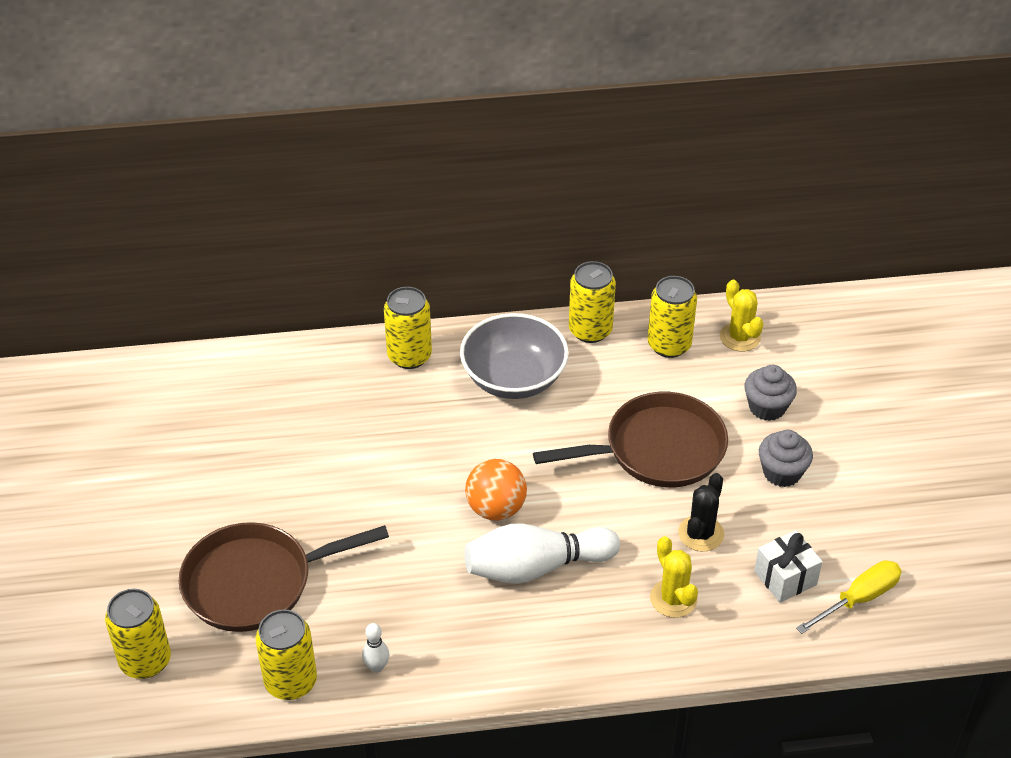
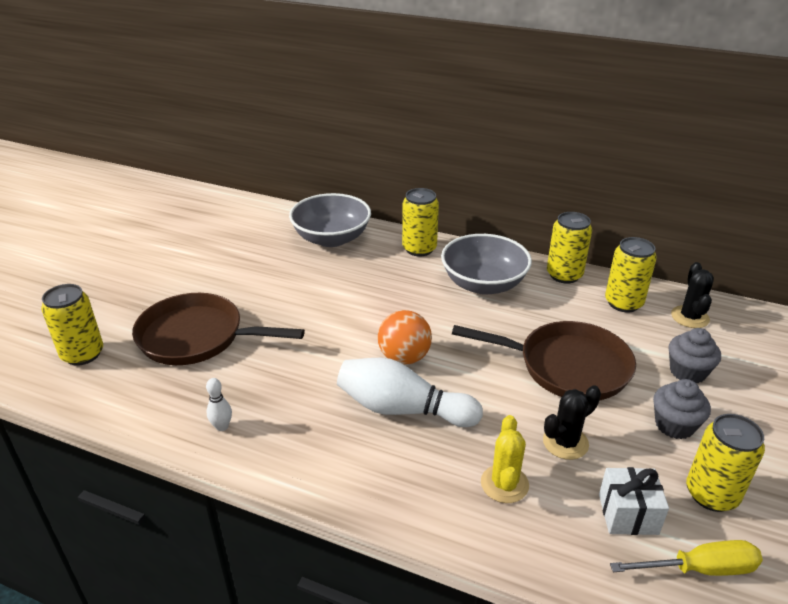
camera: 30 degrees right, 10 degrees down
yellow can [256,609,317,700] -> yellow can moved to [686,414,765,512]
yellow cactus [720,280,763,352] -> black cactus [671,262,714,328]
none -> grey bowl [289,193,371,247]

